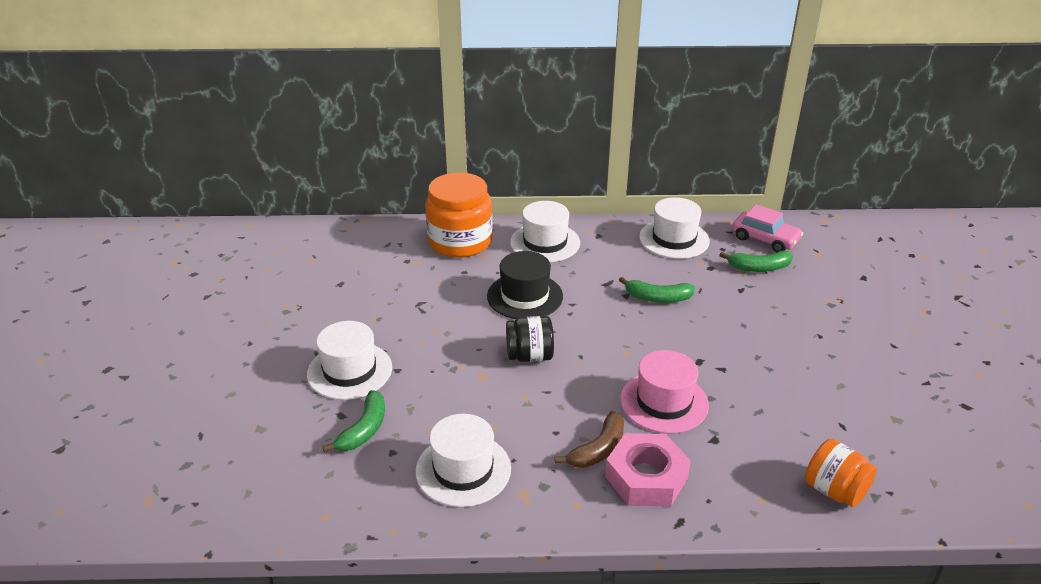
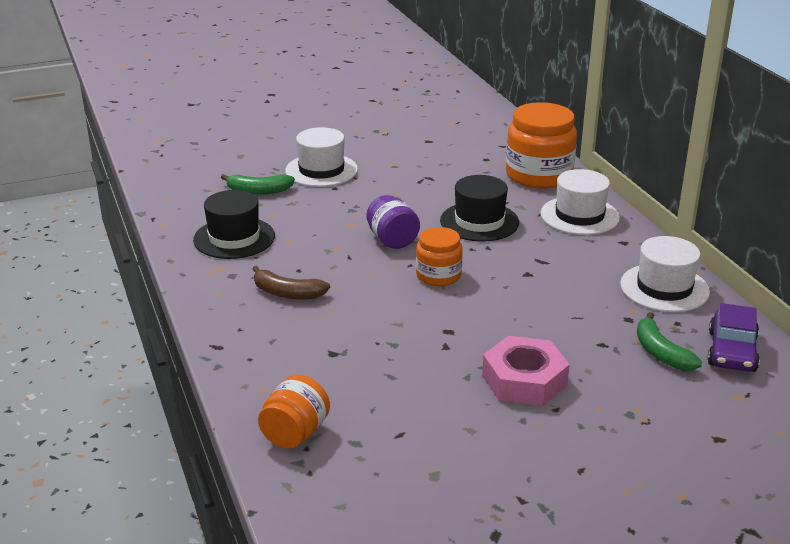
camera: 70 degrees right, 5 degrees down
white hat [416,414,511,507] -> black hat [193,190,275,259]
black jar [506,316,554,362] -> purple jar [366,195,420,249]
pink nut [605,433,691,506] -> pink nut moved to [482,336,570,406]
green banana [619,277,695,303] -> none
pink hat [620,350,709,434] -> none
pink car [732,205,803,252] -> purple car [707,303,760,372]
none -> orange jar [416,227,463,286]

